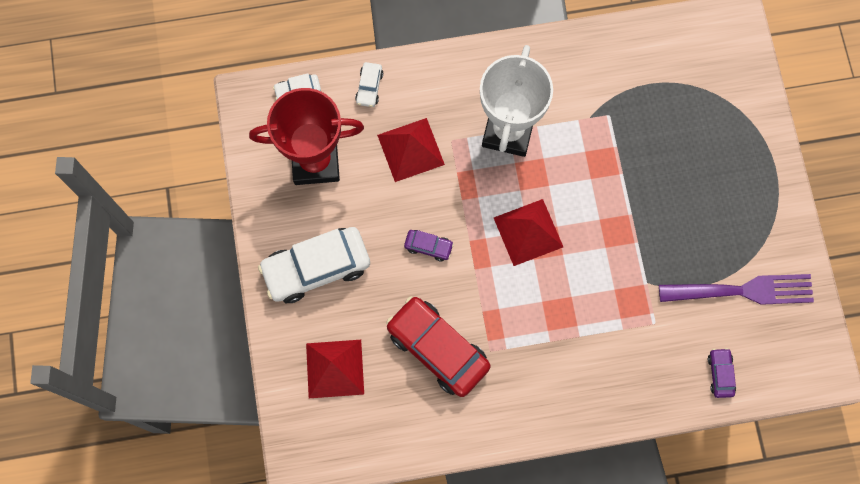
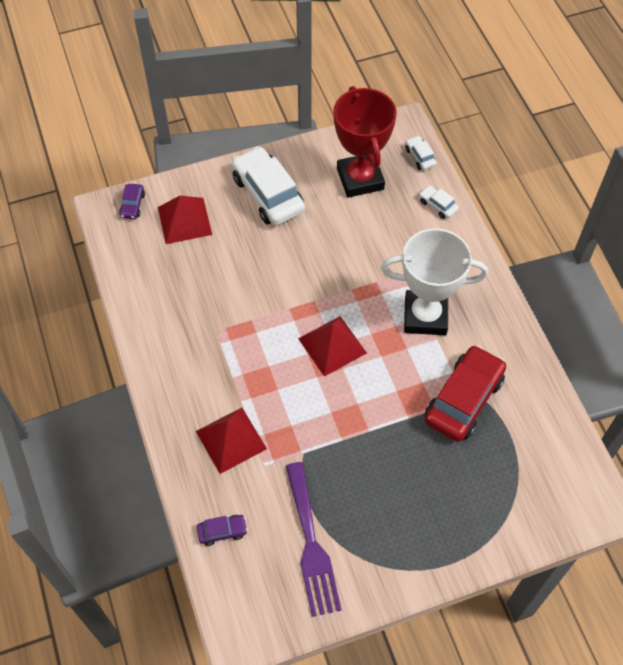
camera: 80 degrees right, 15 degrees down
white car [355,62,383,107] -> white car turned 45 degrees clockwise [419,185,459,219]
red pyramid [377,118,445,182] -> red pyramid moved to [196,408,267,474]
red car [386,296,491,397] -> red car moved to [425,345,506,442]
purple car [404,230,454,261] -> purple car moved to [119,184,145,219]

